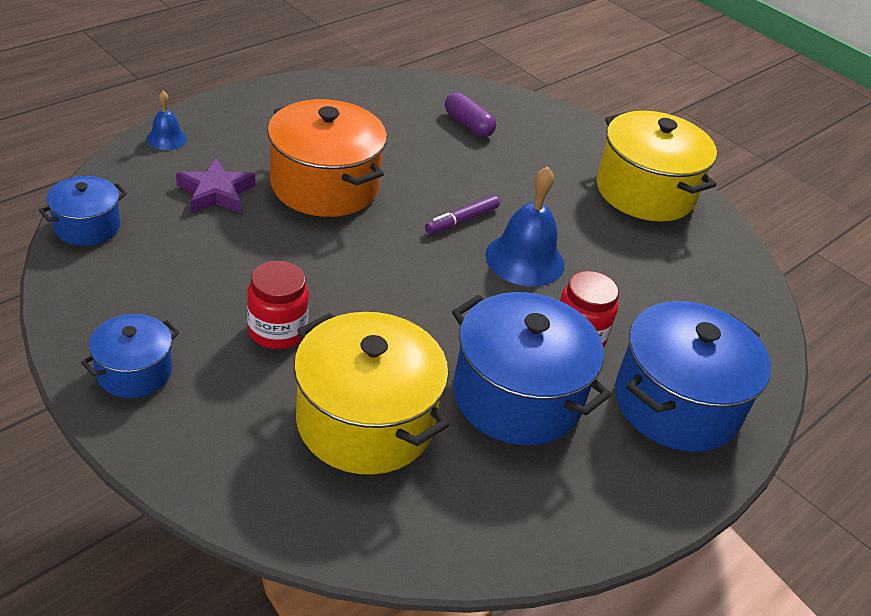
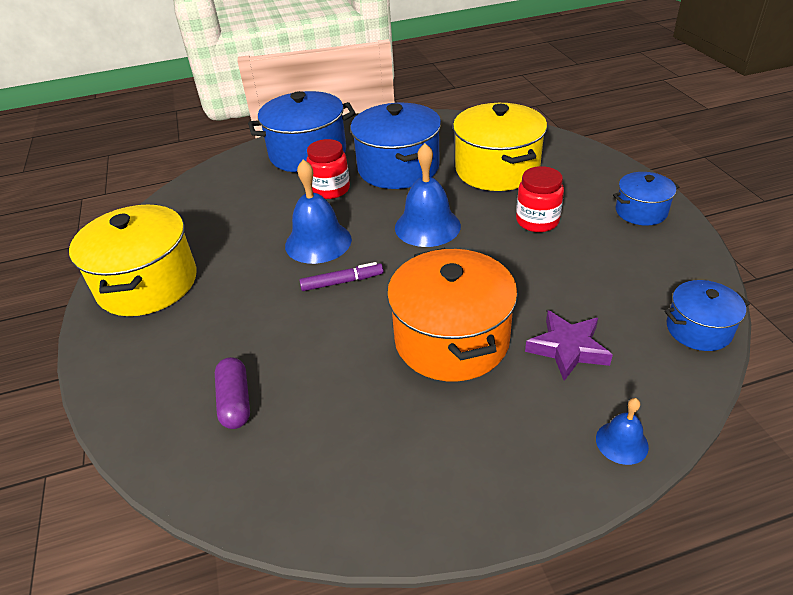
camera: 145 degrees left, 0 degrees up
none -> blue bell [395,143,461,247]

